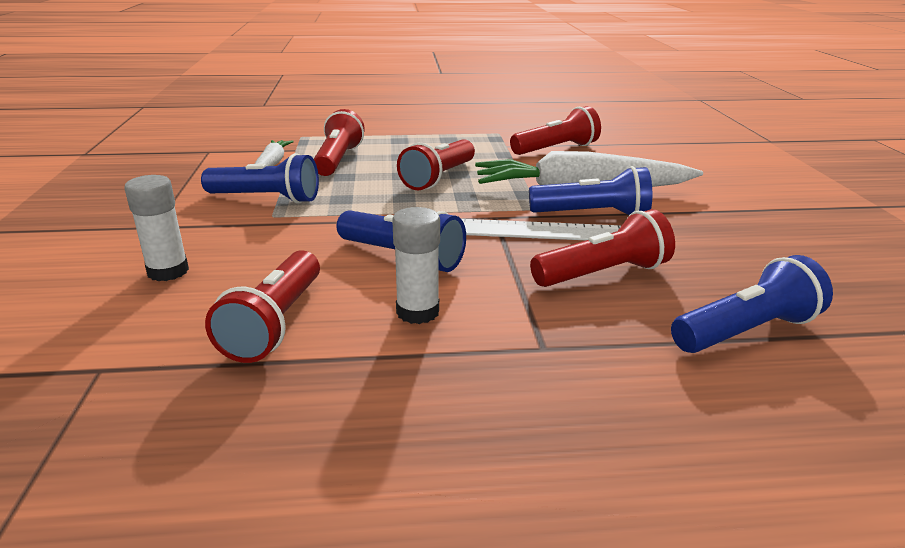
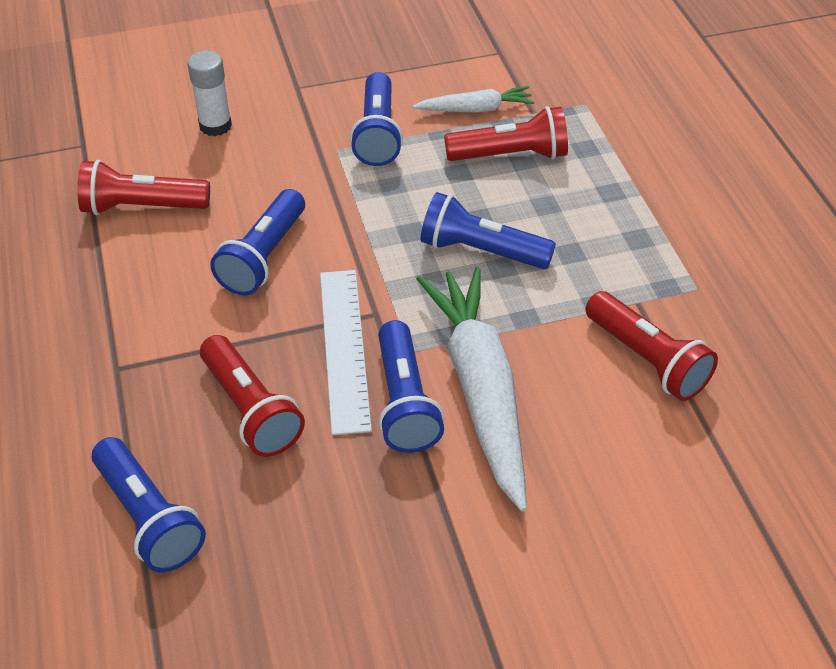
camera: 80 degrees right, 20 degrees up
white glue stick [392,207,440,324] -> none
red flashlight [397,139,475,190] -> blue flashlight [421,192,556,269]

